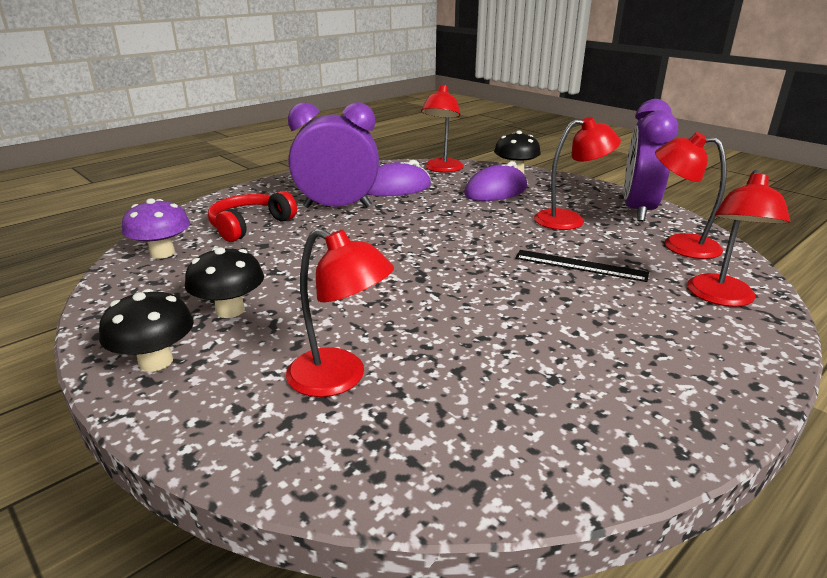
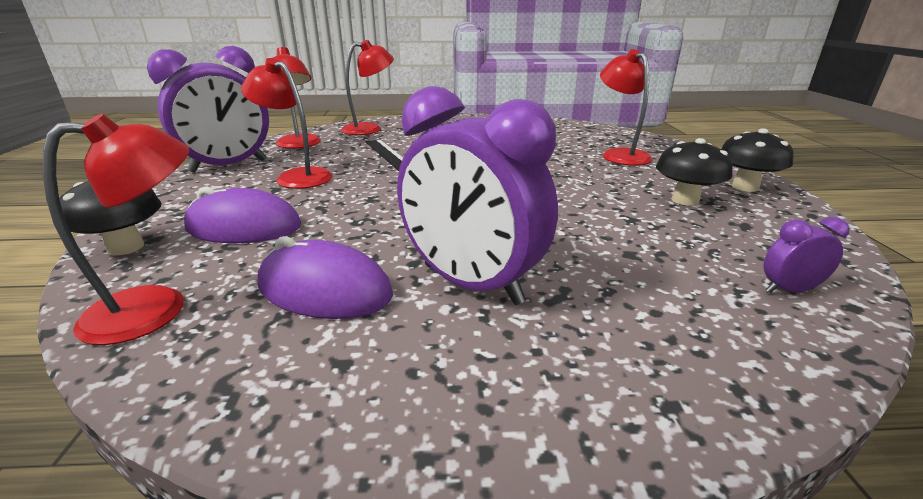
camera: 140 degrees left, 0 degrees up
purple mushroom [122,198,190,259] -> purple clock [764,217,849,293]
red headphones [208,191,297,242] -> none

